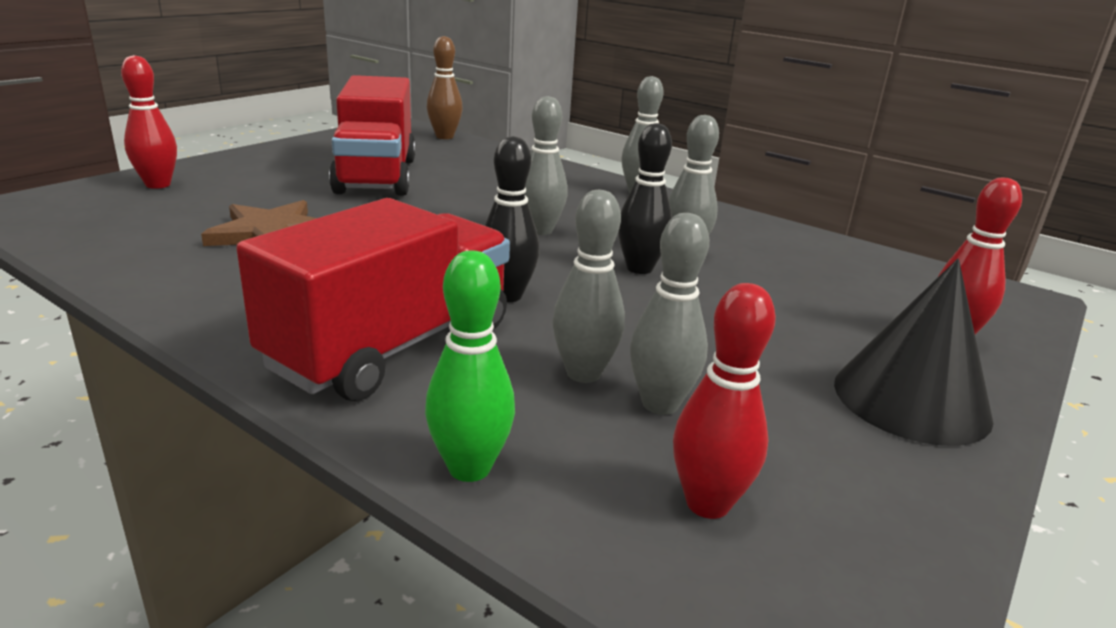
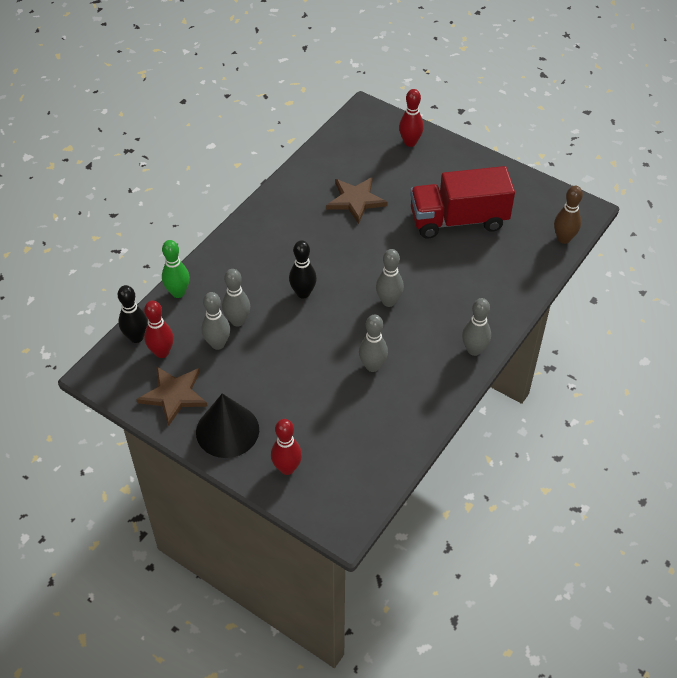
camera: 90 degrees right, 25 degrees up
red truck [236,198,510,401] -> none
black bowling pin [618,123,672,274] -> black bowling pin moved to [118,285,148,343]
none -> brown star [136,366,208,426]

